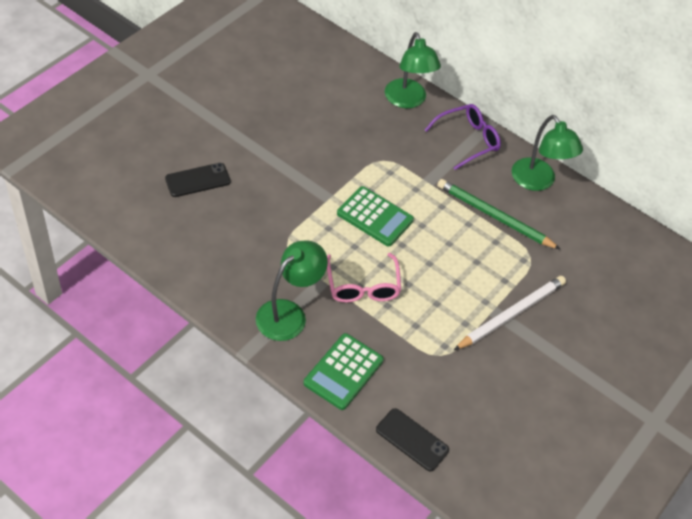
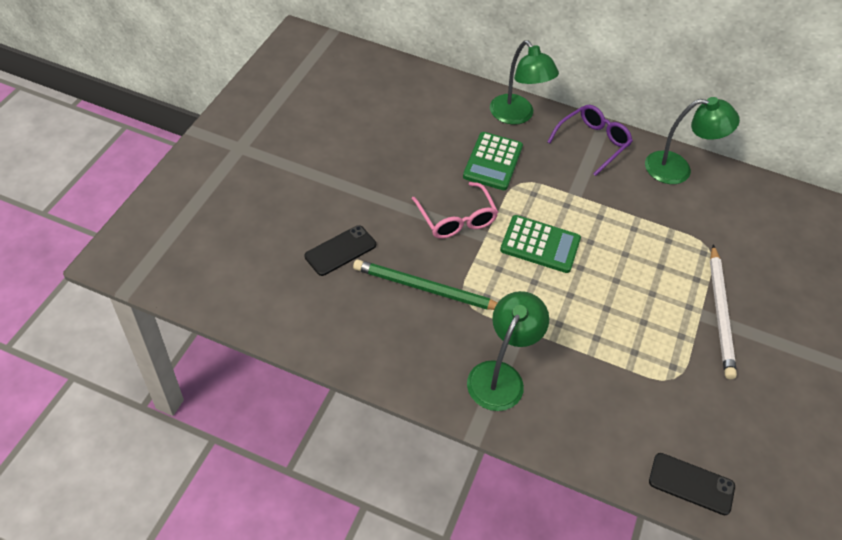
camera: 15 degrees left, 0 degrees up
green calculator [303,333,384,410] -> green calculator moved to [463,132,523,190]
pink glasses [327,253,401,302] -> pink glasses moved to [412,182,498,239]
green pencil [437,179,561,250] -> green pencil moved to [353,259,497,310]
white pencil [454,276,566,350] -> white pencil turned 150 degrees clockwise [710,245,737,379]
green lamp [512,115,583,191] -> green lamp turned 45 degrees counterclockwise [645,97,740,184]

